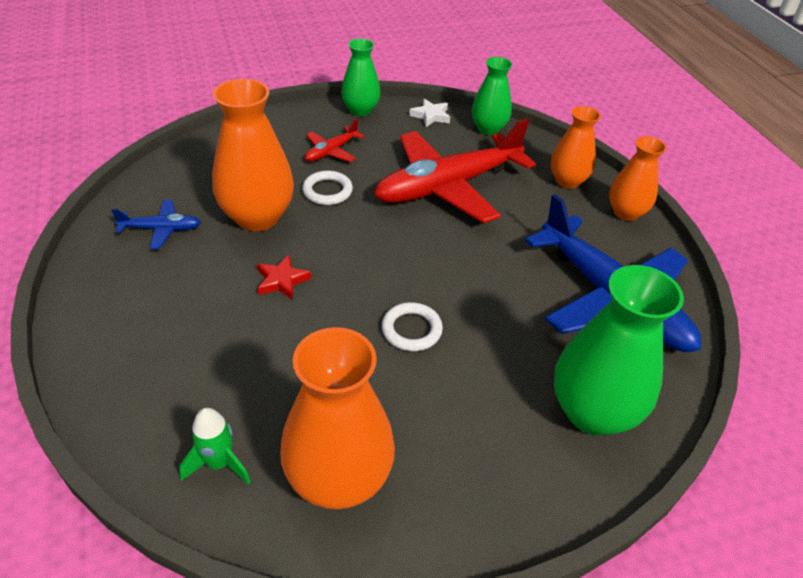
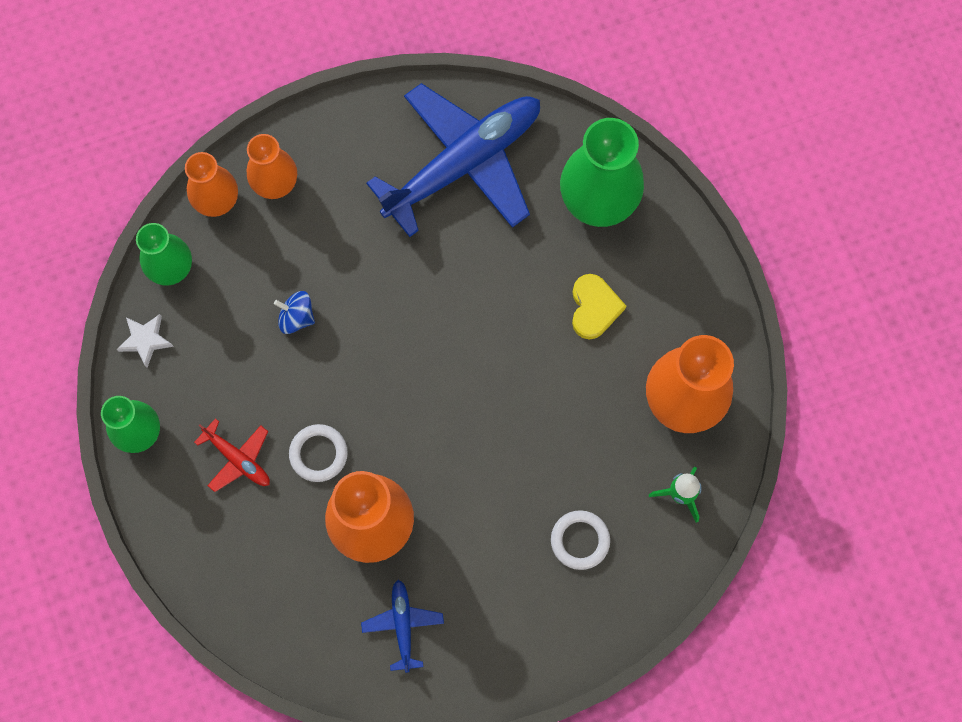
camera: 90 degrees left, 30 degrees up
red star [257,255,311,300] -> none
red plane [374,118,536,223] -> blue spinning top [274,291,315,334]
white ring [382,302,443,351] -> white ring moved to [551,510,610,570]
orange vase [609,136,667,221] -> orange vase moved to [185,152,238,217]
none -> yellow heart [572,274,626,339]

